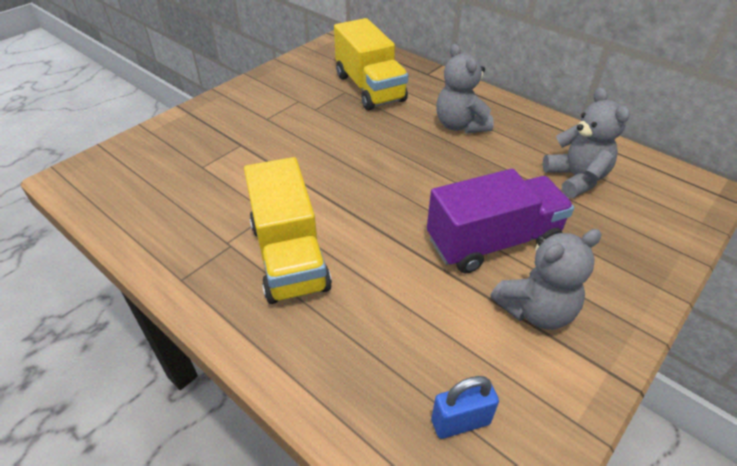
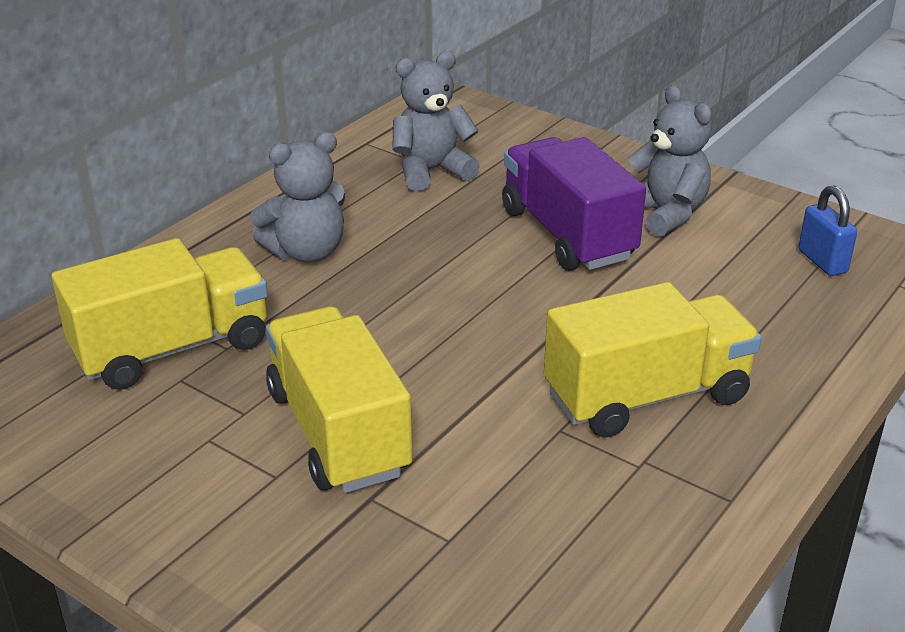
camera: 95 degrees left, 10 degrees down
none -> yellow truck [266,306,412,493]

